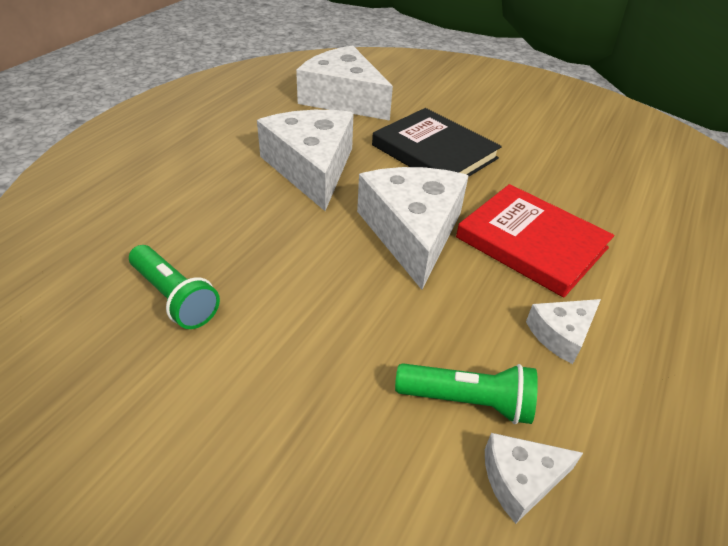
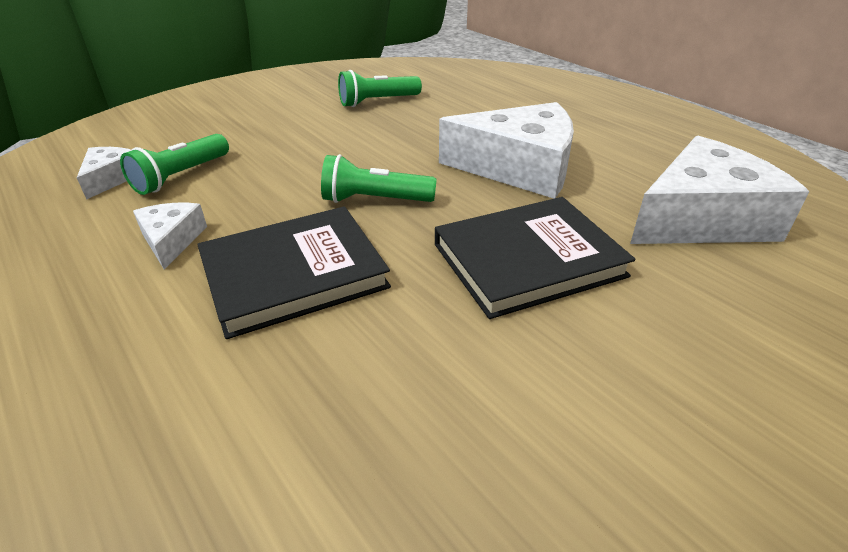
camera: 115 degrees right, 5 degrees down
white cheese [357,167,469,290] -> green flashlight [321,154,437,203]
red book [456,184,614,298] -> black book [197,206,391,339]

